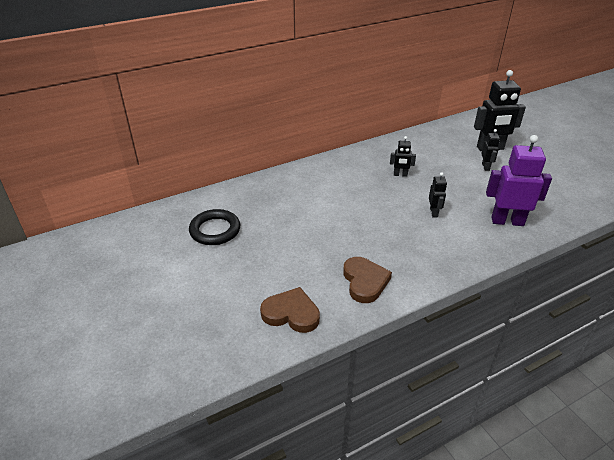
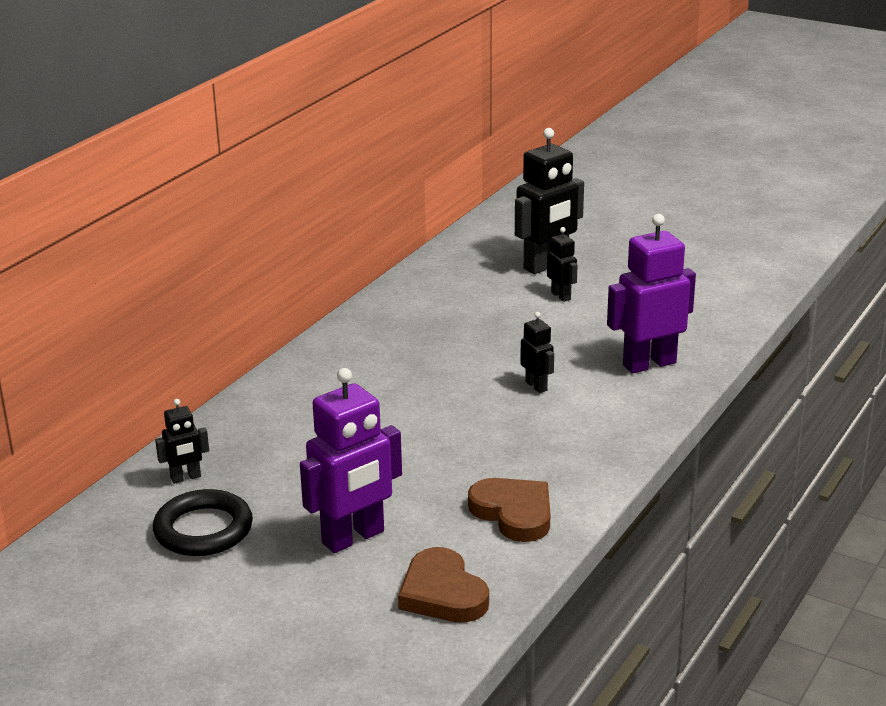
camera: 30 degrees left, 10 degrees down
brown heart [260,287,320,333] -> brown heart turned 105 degrees counterclockwise [398,547,489,623]
black robot [390,136,416,177] -> black robot moved to [155,399,209,484]
none -> purple robot [300,368,402,553]

